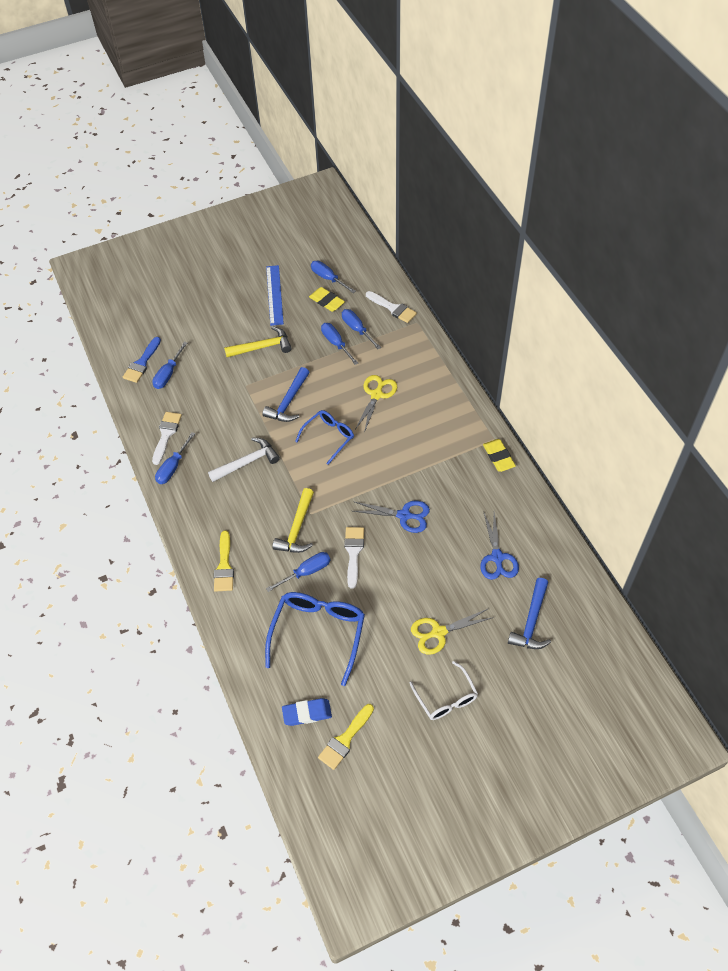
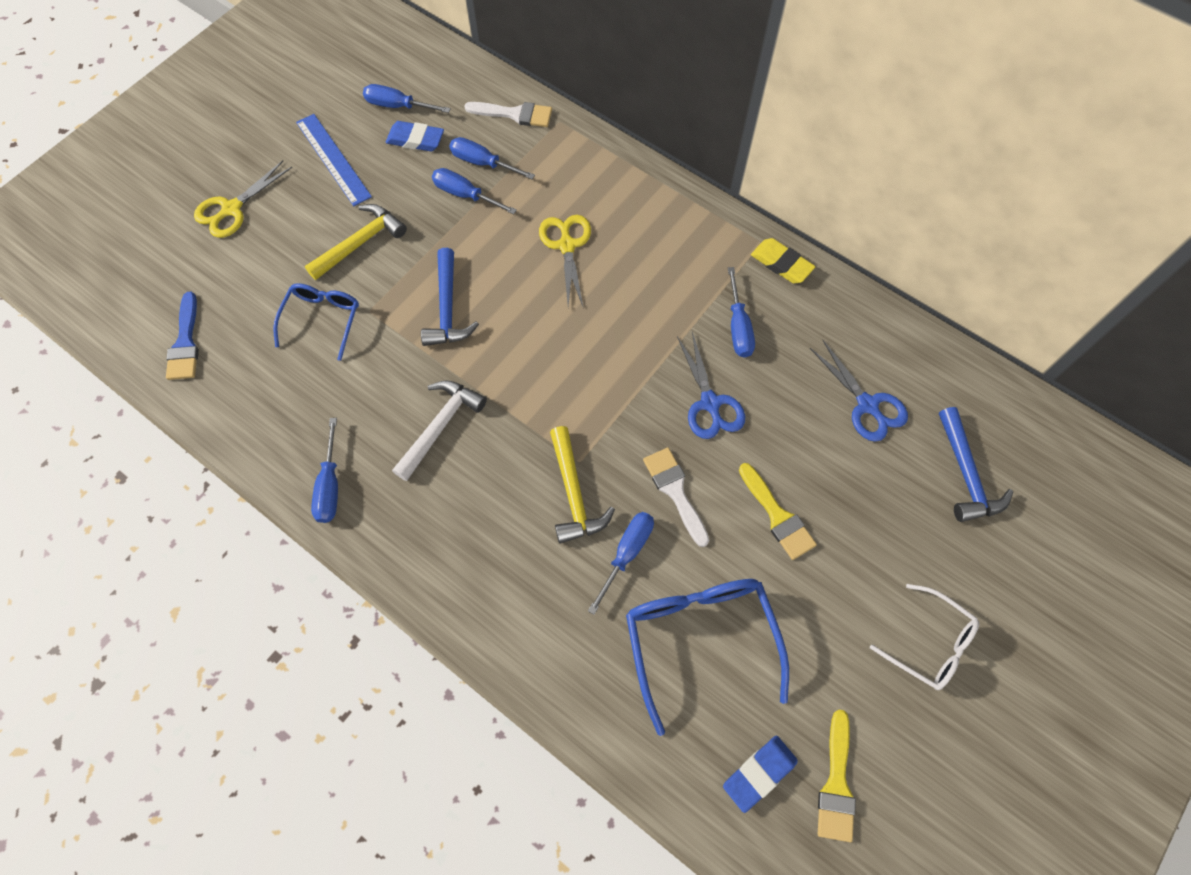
camera: 30 degrees left, 10 degrees up
blue screwdriver [152,342,187,389] -> blue screwdriver moved to [728,267,755,358]
white brush [152,412,182,465] -> none
yellow brush [214,530,234,592] -> yellow brush moved to [739,463,817,560]
blue glasses [295,410,354,465] -> blue glasses moved to [273,283,359,361]
yellow eraser [309,287,345,312] -> blue eraser [386,121,444,151]
blue scissors [353,501,430,533] -> blue scissors turned 90 degrees clockwise [677,332,745,439]
yellow scissors [411,608,491,655] -> yellow scissors moved to [194,160,292,238]

